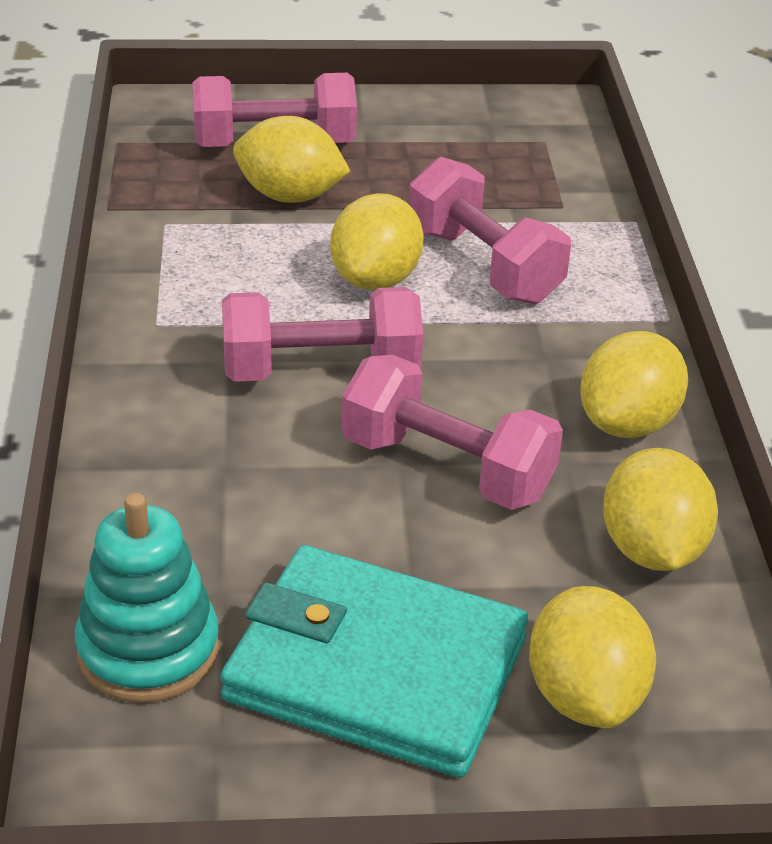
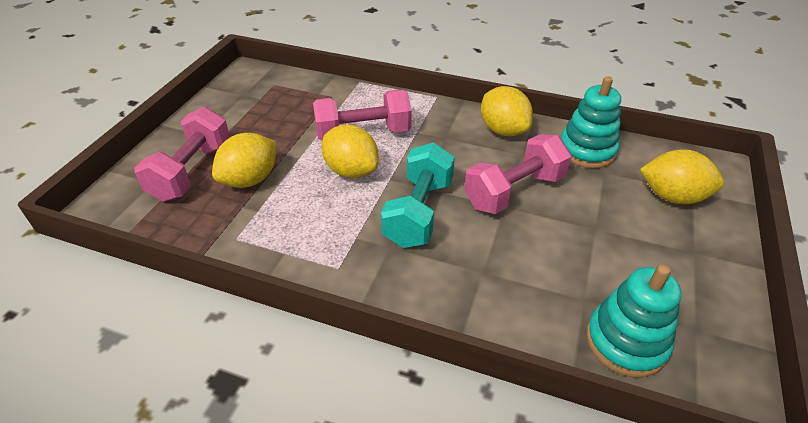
camera: 65 degrees left, 5 degrees up
turquoise wallet [220,545,528,778] -> none
pink dumbbell [222,287,423,382] -> turquoise dumbbell [381,142,455,248]
yellow lemon [603,448,718,571] -> turquoise stacking toy [561,76,621,168]

